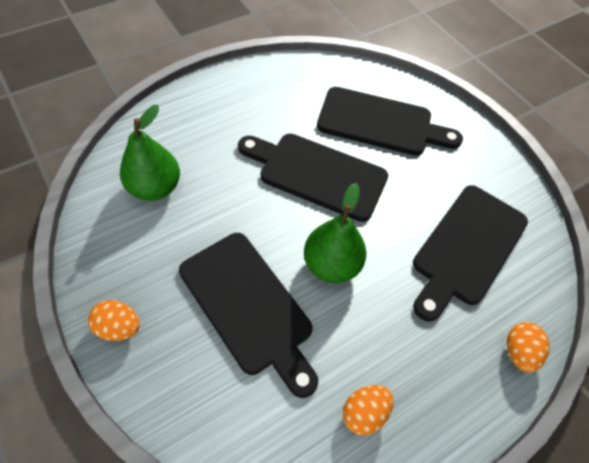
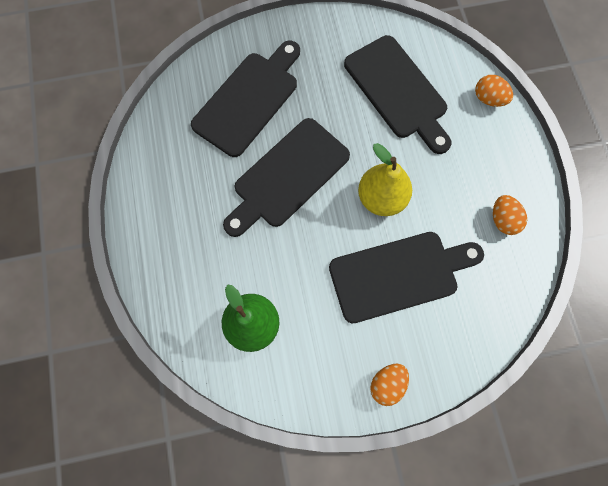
camera: 65 degrees left, 15 degrees up
green pear [304,183,367,283] -> yellow pear [358,143,412,216]

